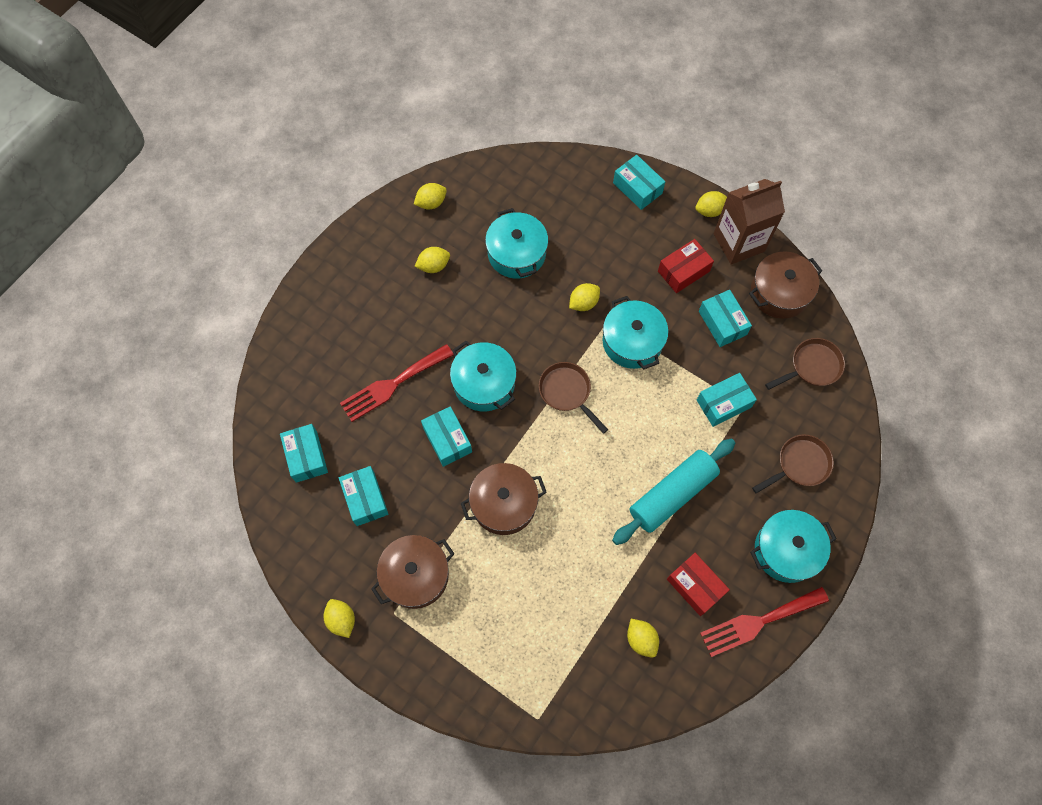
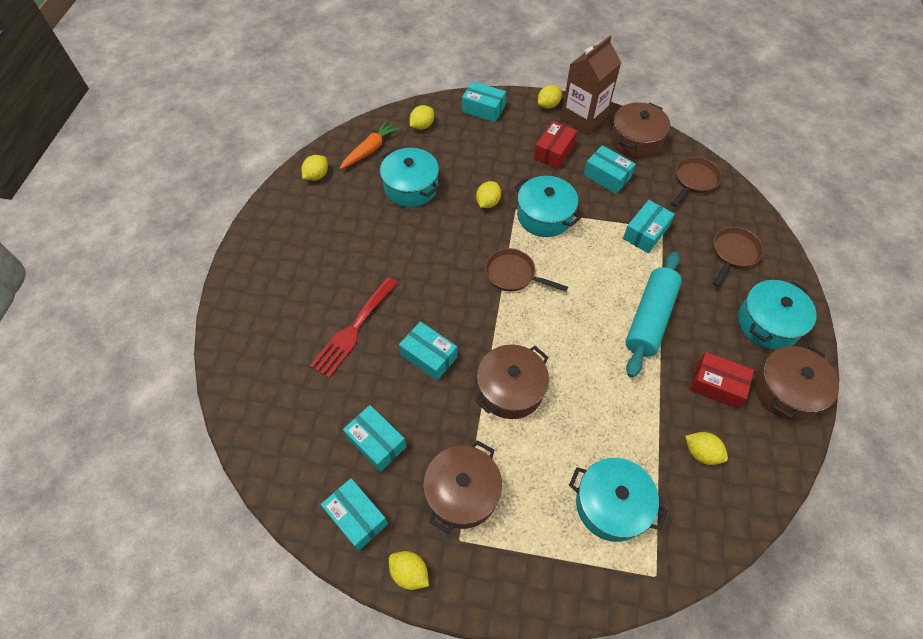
camera: 25 degrees left, 10 degrees down
turquoise box [280,424,328,483] -> turquoise box moved to [321,478,388,551]
yellow lemon [415,247,450,273] -> yellow lemon moved to [410,105,434,130]
turquoise pot [450,341,517,411] -> turquoise pot moved to [569,458,668,542]
red fork [700,587,829,657] -> brown pot [755,344,839,421]
none -> orange carrot [340,120,400,169]

